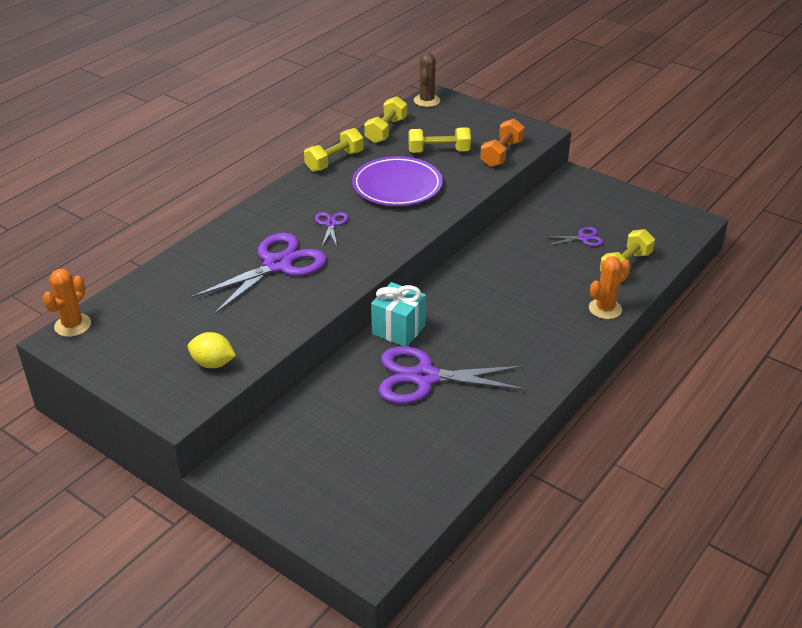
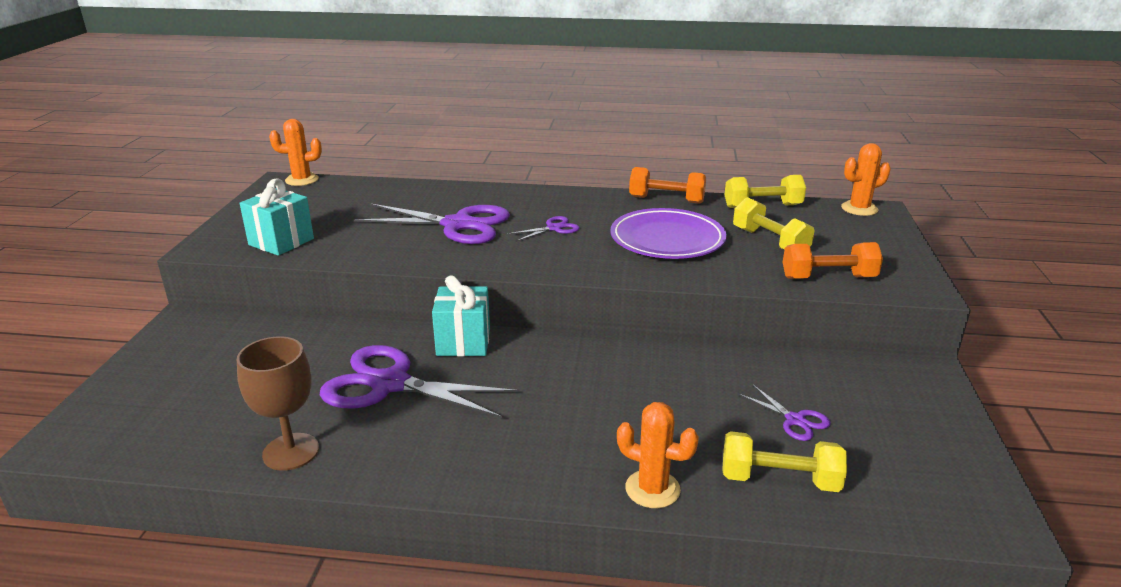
camera: 60 degrees right, 10 degrees down
yellow lemon [188,332,236,368] -> turquoise gift [240,178,314,256]
yellow dumbbell [304,128,364,172] -> orange dumbbell [629,167,706,204]
purple scissors [379,346,526,404] -> purple scissors turned 45 degrees counterclockwise [320,345,519,418]
brown cactus [414,53,440,107] -> orange cactus [841,143,891,216]
none -> brown goblet [237,336,319,471]

